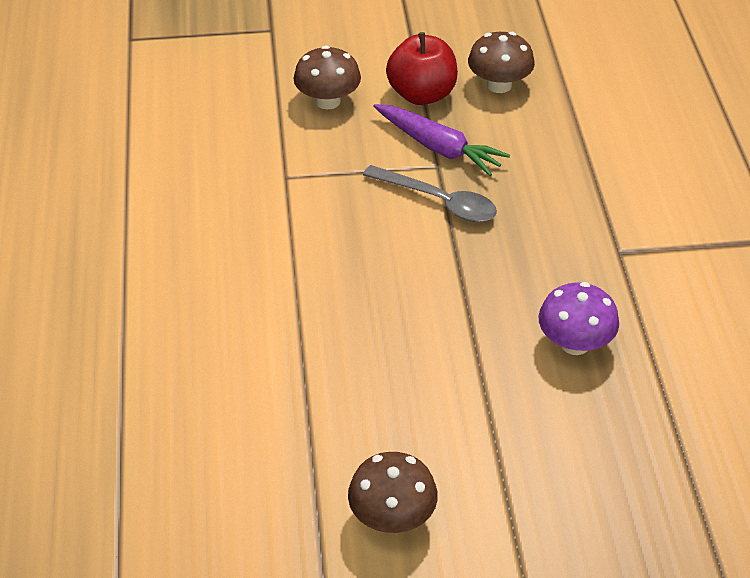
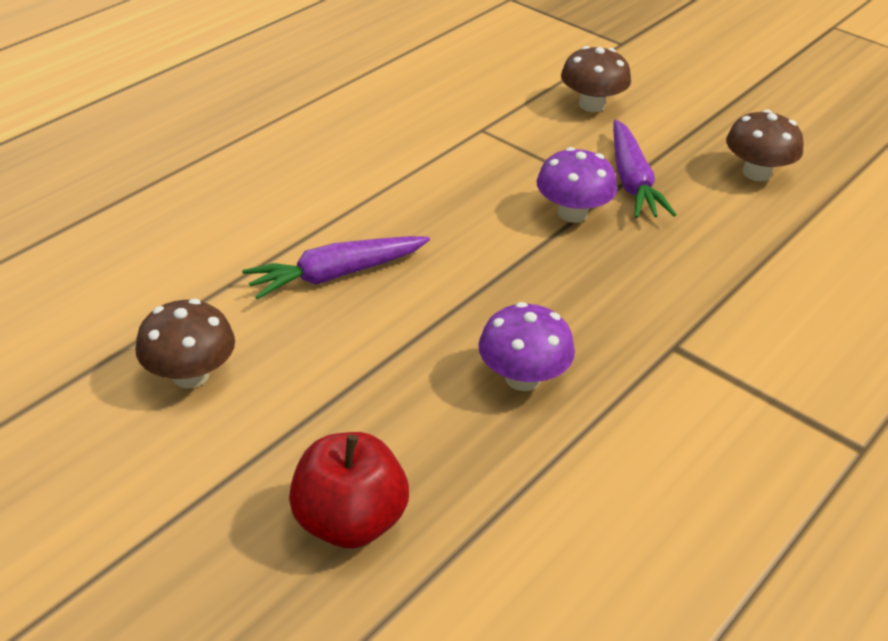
camera: 45 degrees right, 5 degrees down
grey spoon [363,165,497,222] -> purple mushroom [537,147,617,223]
red apple [386,32,458,105] -> red apple moved to [289,432,409,549]
none -> purple carrot [242,236,430,299]

